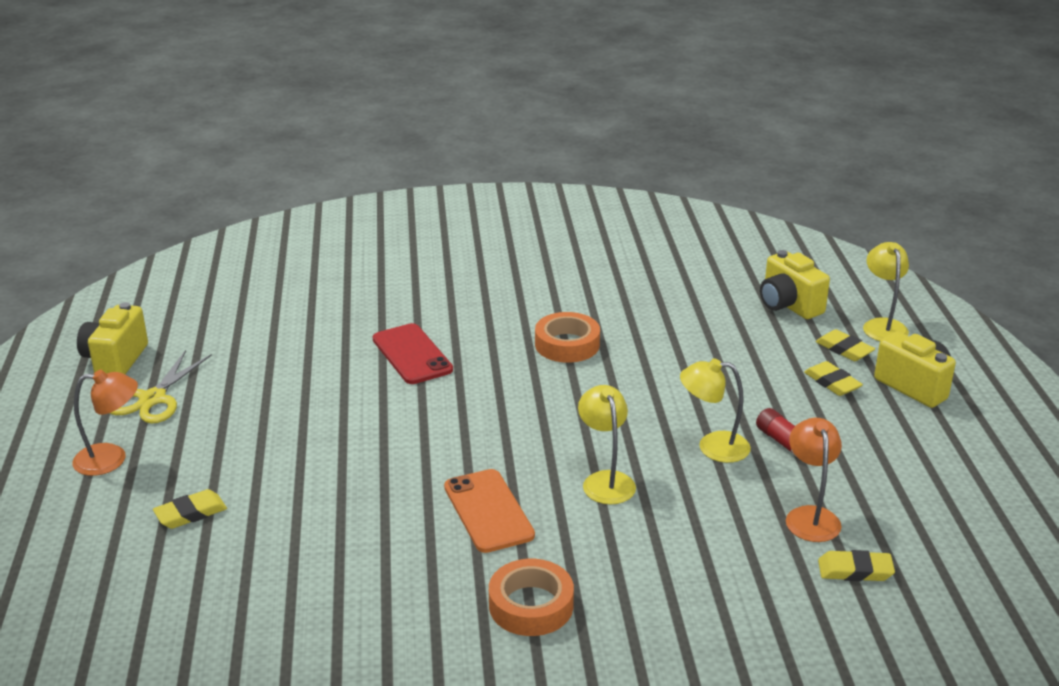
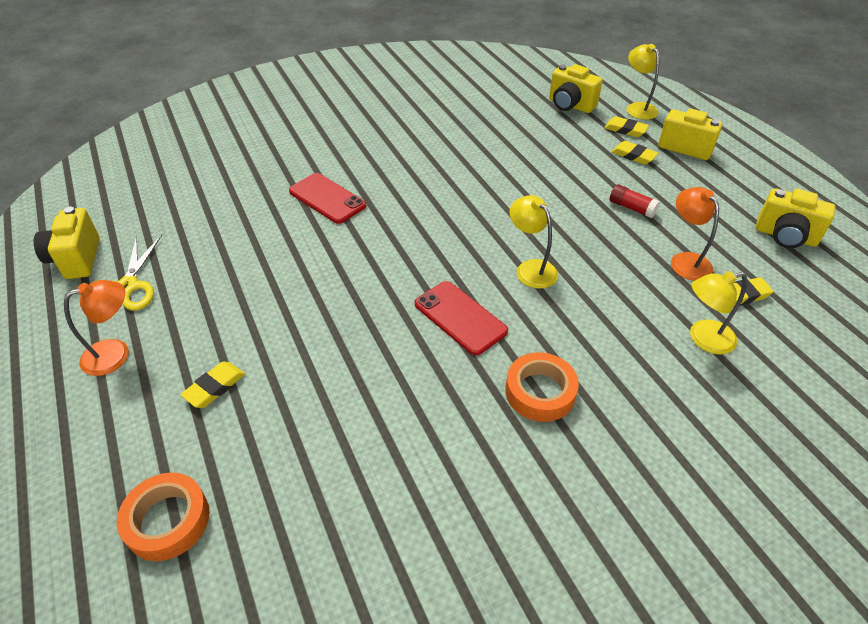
camera: 20 degrees left, 15 degrees up
orange phone [444,469,535,553] -> red phone [415,281,508,355]
orange tape [535,312,600,363] -> orange tape moved to [117,473,209,561]
yellow lamp [680,358,751,463] -> yellow lamp moved to [690,271,747,354]
none -> yellow camera [756,188,835,248]

